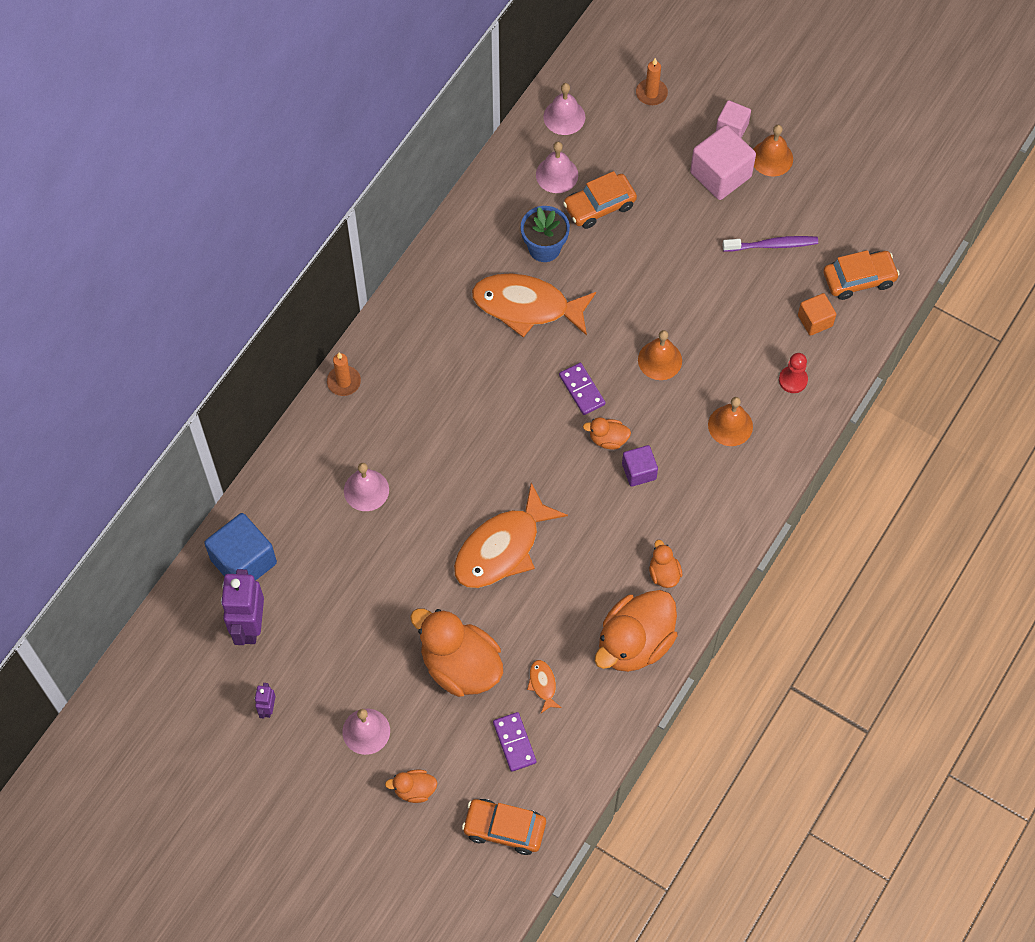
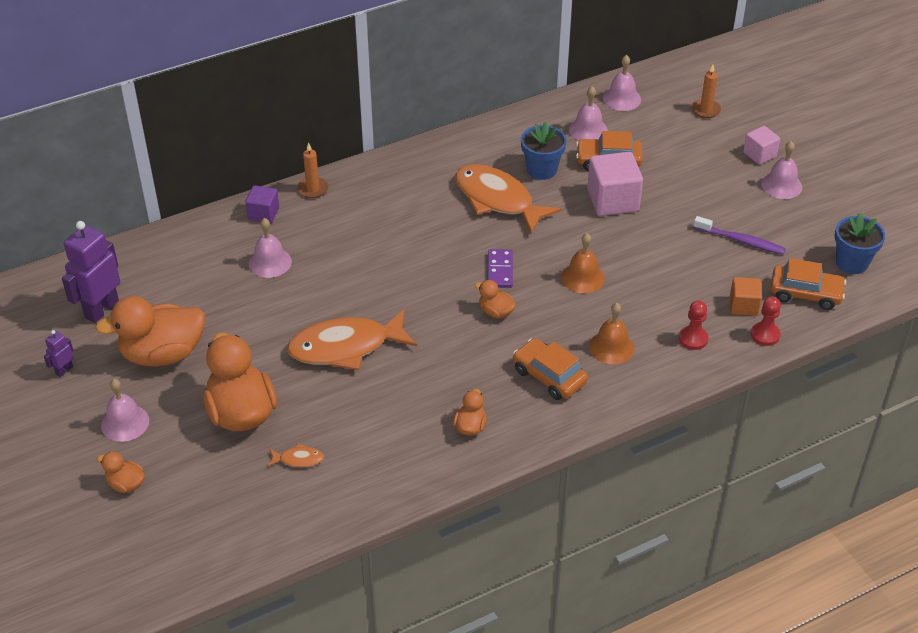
camera: 30 degrees right, 20 degrees down
blue cube [204,513,277,581] -> none
orange car [462,799,546,855] -> orange car moved to [513,338,588,400]
purple domino [493,712,537,772] -> none
orange fish [527,660,562,713] -> orange fish turned 75 degrees clockwise [267,443,324,467]
orange duck [595,590,678,672] -> orange duck moved to [95,296,205,367]
purple cube [622,445,658,487] -> purple cube moved to [245,185,279,223]
pink cube [690,125,756,200] -> pink cube moved to [587,152,643,216]
orange bell [753,125,793,177] -> pink bell [761,141,802,199]
none -> red pawn [751,296,781,346]
none -> blue flower pot [835,213,885,274]

